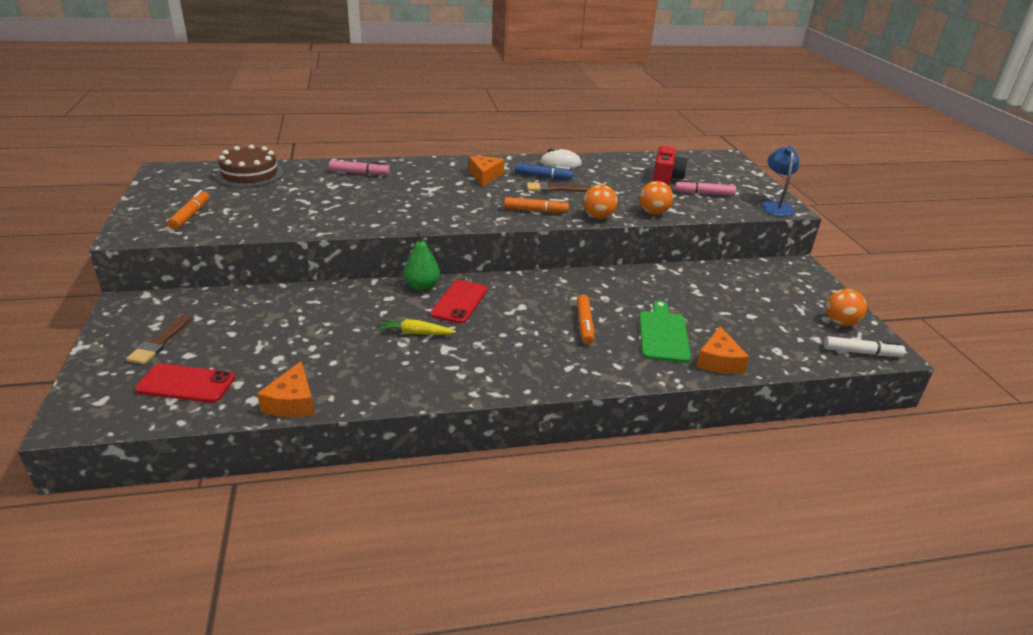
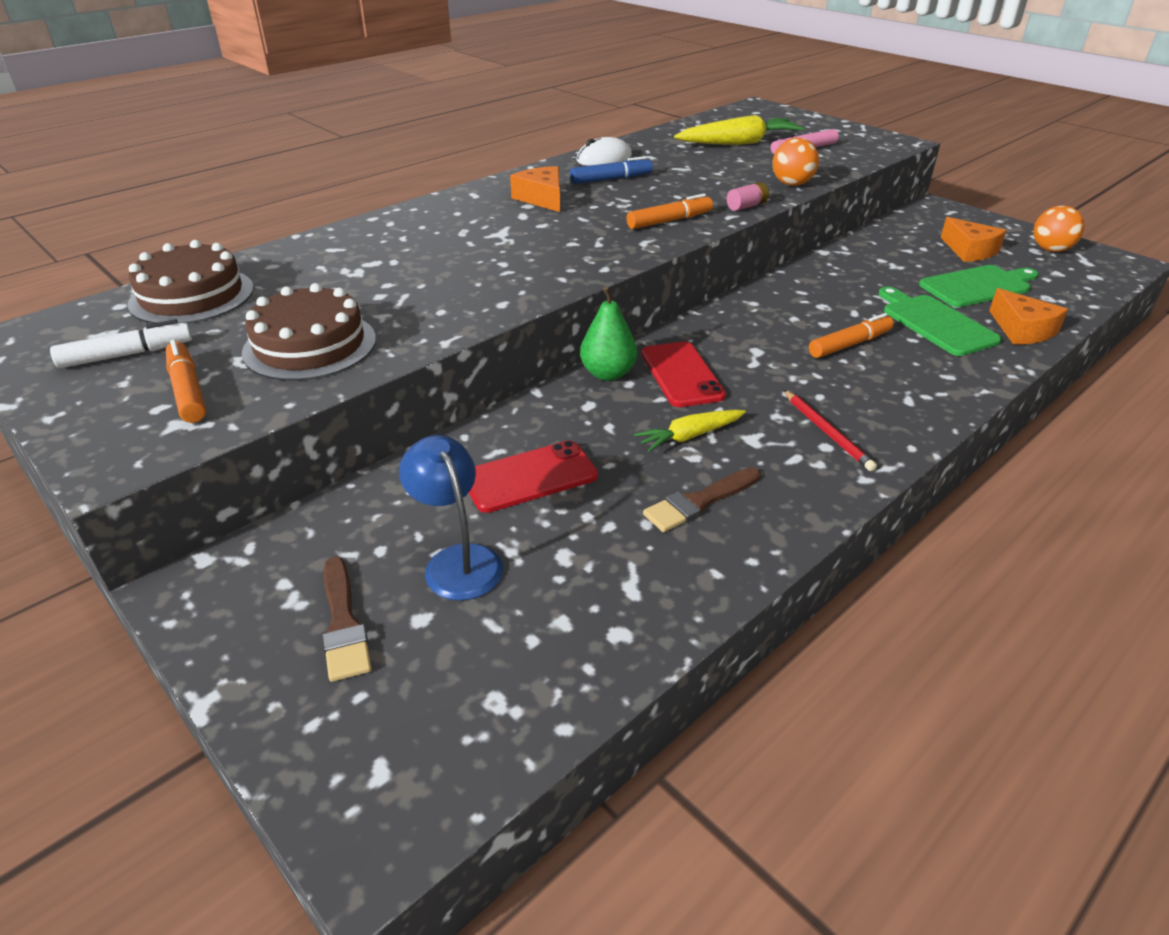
camera: 30 degrees left, 5 degrees up
red phone [135,364,235,403] -> red phone moved to [469,440,598,513]
orange cheese [257,361,314,417] -> orange cheese moved to [940,217,1007,262]
pink marker [329,160,390,175] -> none
brown brush [527,182,590,192] -> brown brush moved to [643,467,761,532]
orange marker [577,295,594,344] -> orange marker turned 90 degrees counterclockwise [809,313,894,358]
orange ball [583,185,618,219] -> pink battery [727,182,769,211]
red camera [653,146,688,185] -> yellow carrot [674,115,804,145]
blue lamp [761,146,799,216] -> blue lamp moved to [399,435,503,601]
white marker [824,336,905,357] -> white marker moved to [50,319,192,368]
none -> brown cake [242,283,376,381]
none -> red pencil [784,390,877,471]
none -> green cutting board [919,265,1038,307]

